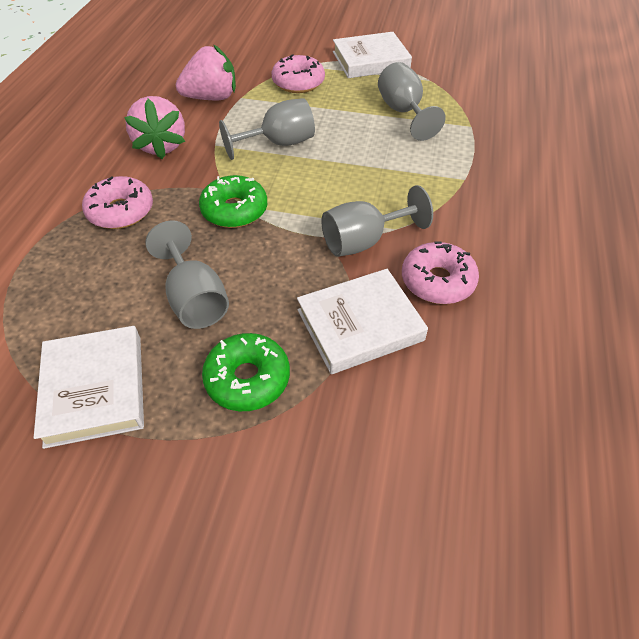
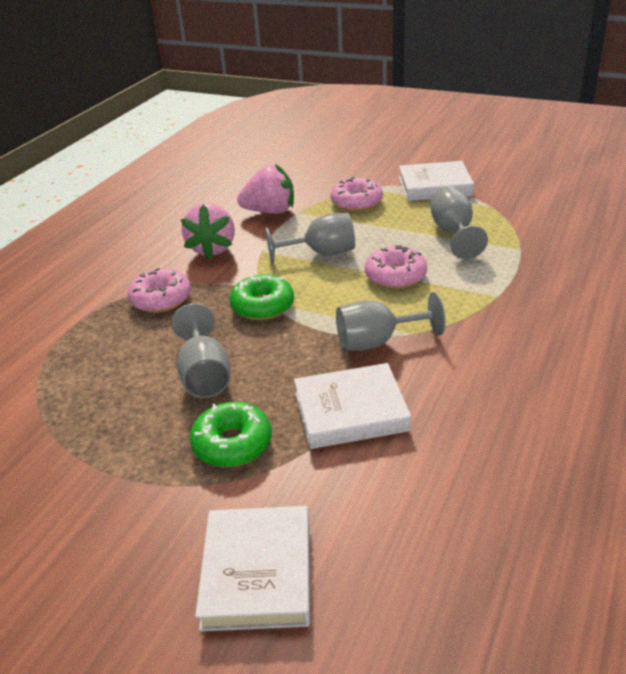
camera: 15 degrees right, 15 degrees down
white book [34,326,144,449] -> white book moved to [195,506,310,631]
pink donut [402,242,479,304] -> pink donut moved to [365,245,427,289]

